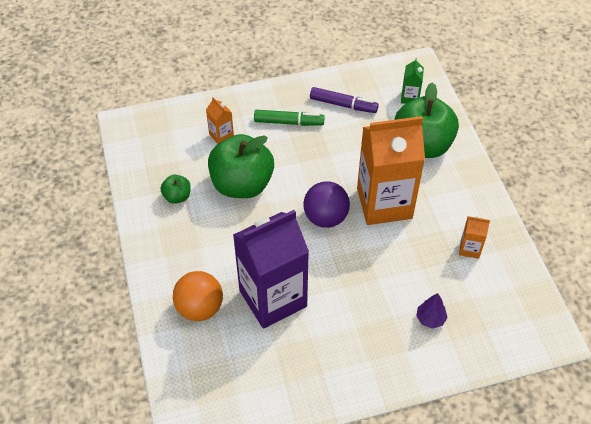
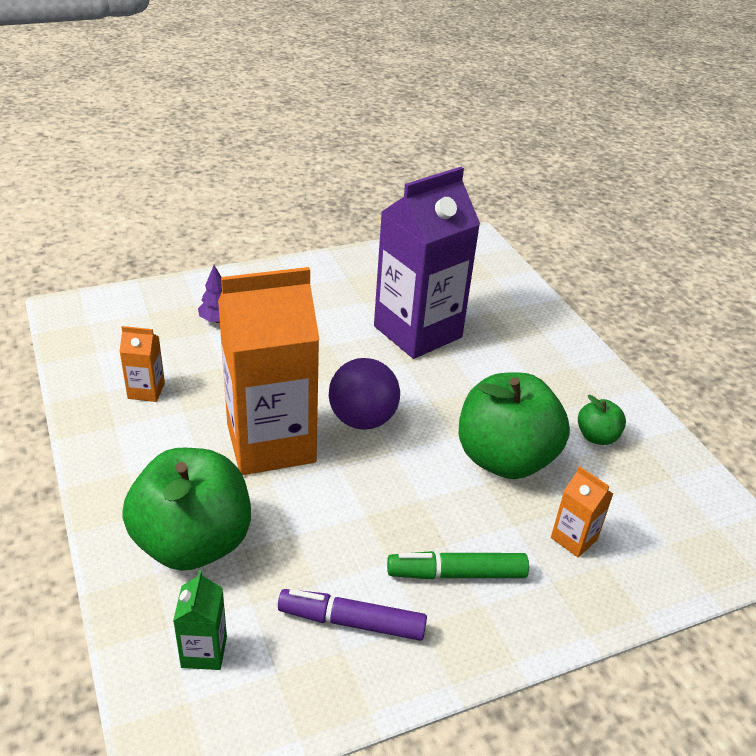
camera: 170 degrees right, 15 degrees down
orange ball [173,271,223,321] -> none

